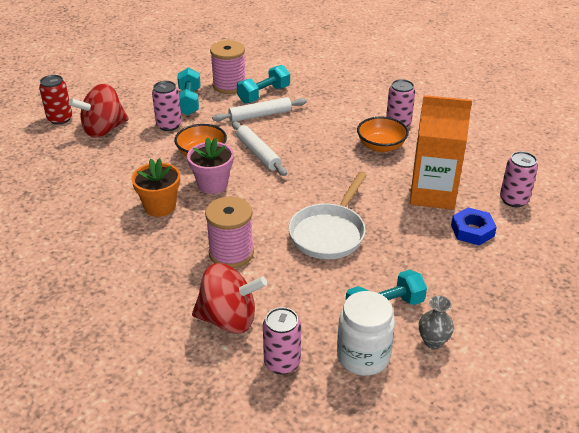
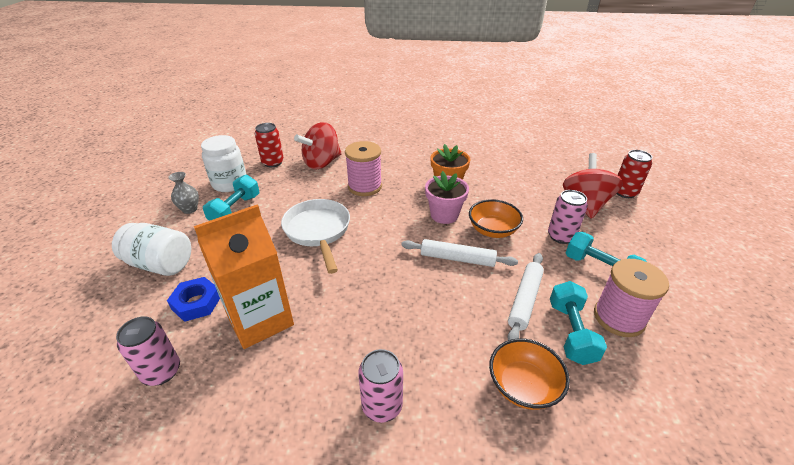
camera: 135 degrees right, 0 degrees up
pink can [263,307,301,375] -> red can [255,123,284,167]
orange bowl [357,117,409,152] -> orange bowl moved to [489,338,570,410]
none -> white jar [112,223,191,276]

